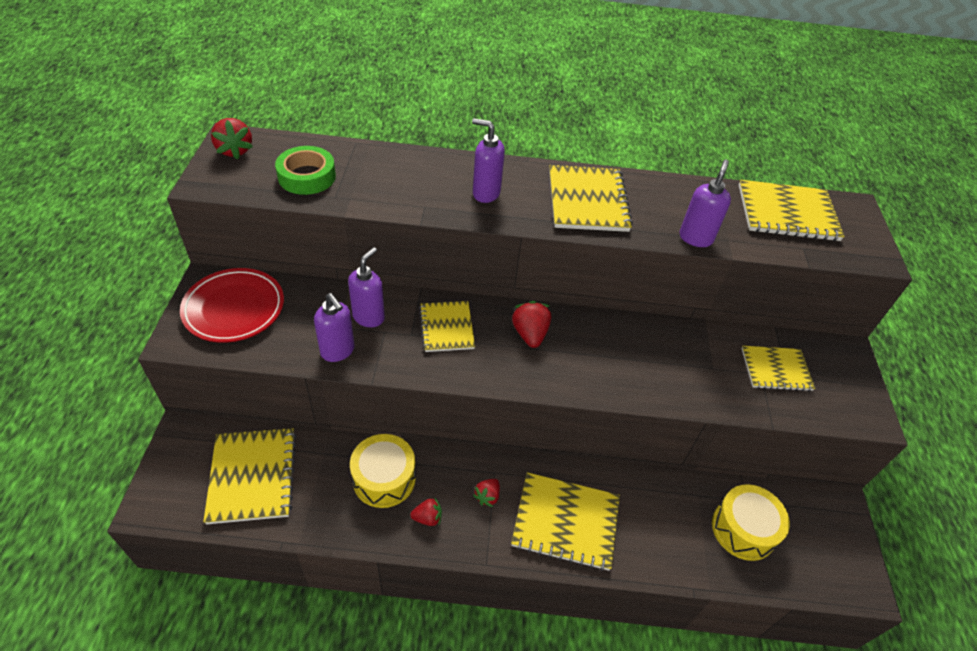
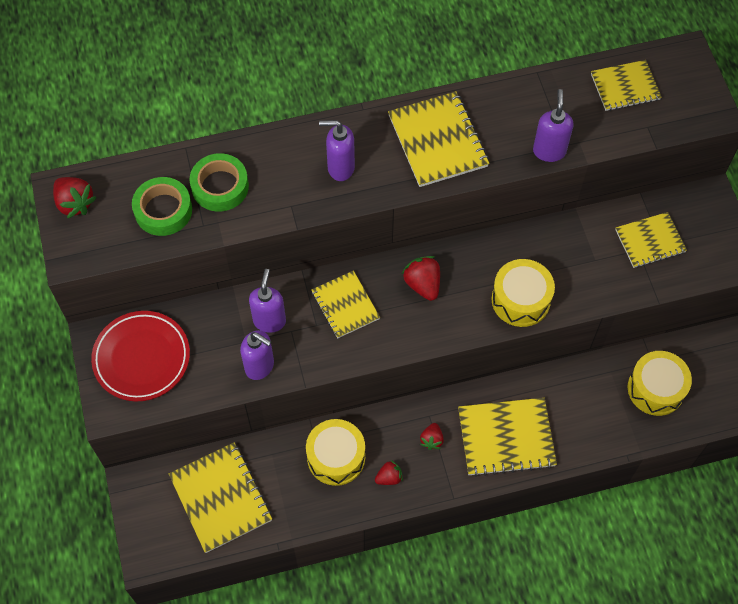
camera: 15 degrees left, 15 degrees up
yellow notebook [739,180,845,241] -> yellow notebook [591,60,662,111], size x0.65
none -> green tape [190,153,249,212]
none -> yellow drum [491,259,555,327]

